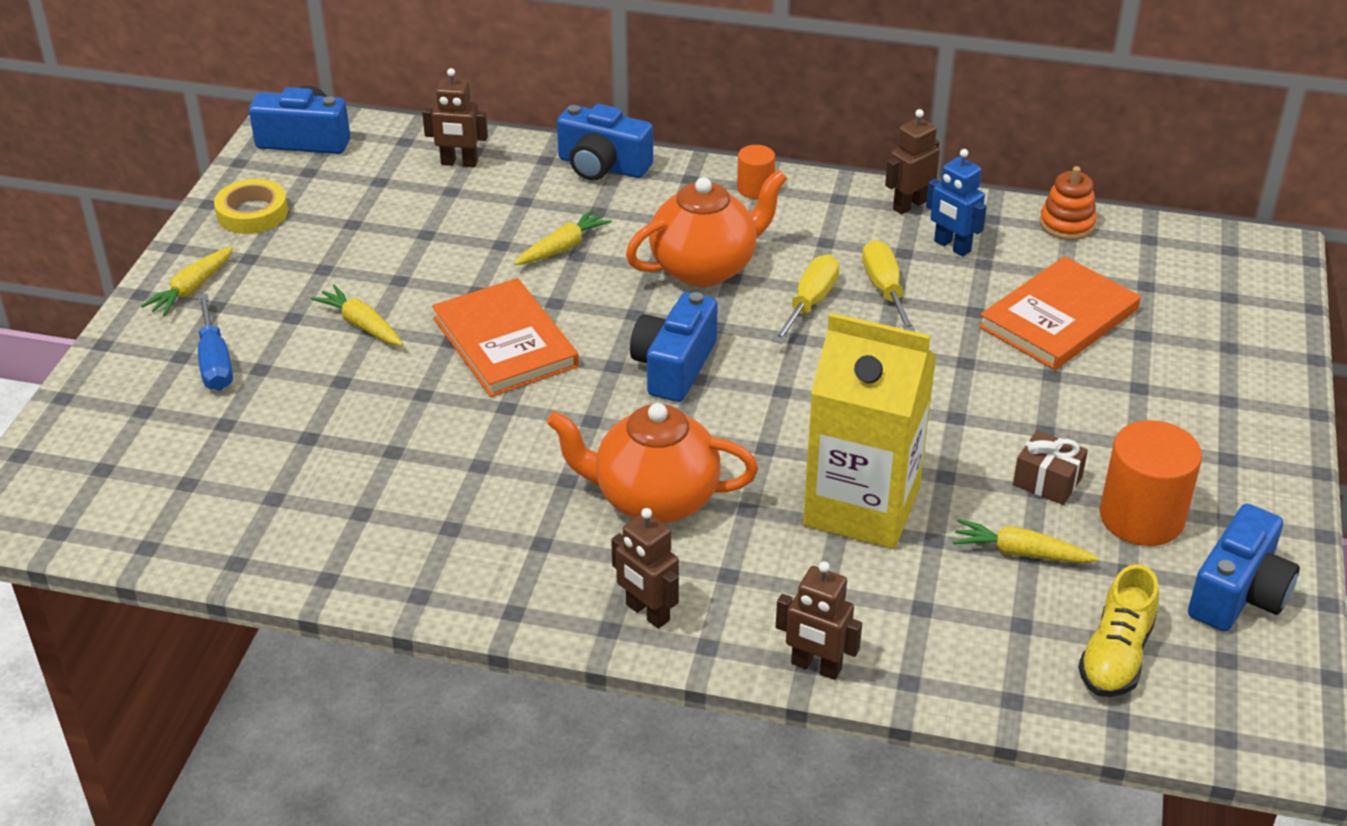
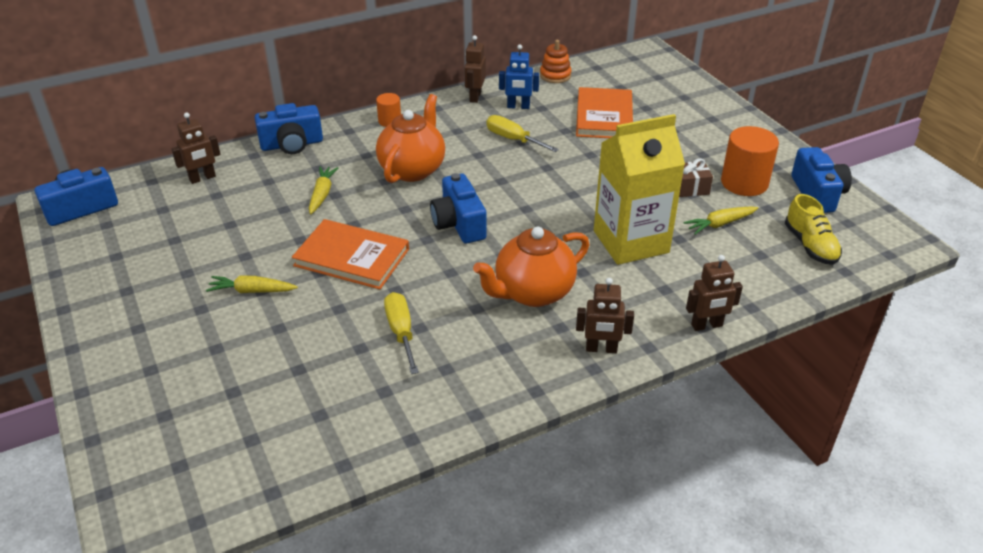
camera: 40 degrees left, 0 degrees up
yellow carrot [141,246,233,316] -> none
blue screwdriver [198,294,233,391] -> none
yellow tape [214,179,288,234] -> none
yellow screwdriver [773,254,839,344] -> yellow screwdriver moved to [384,292,419,374]

